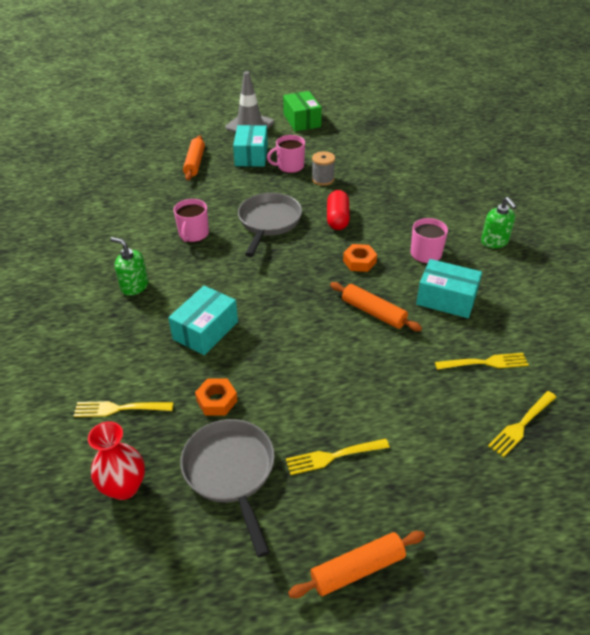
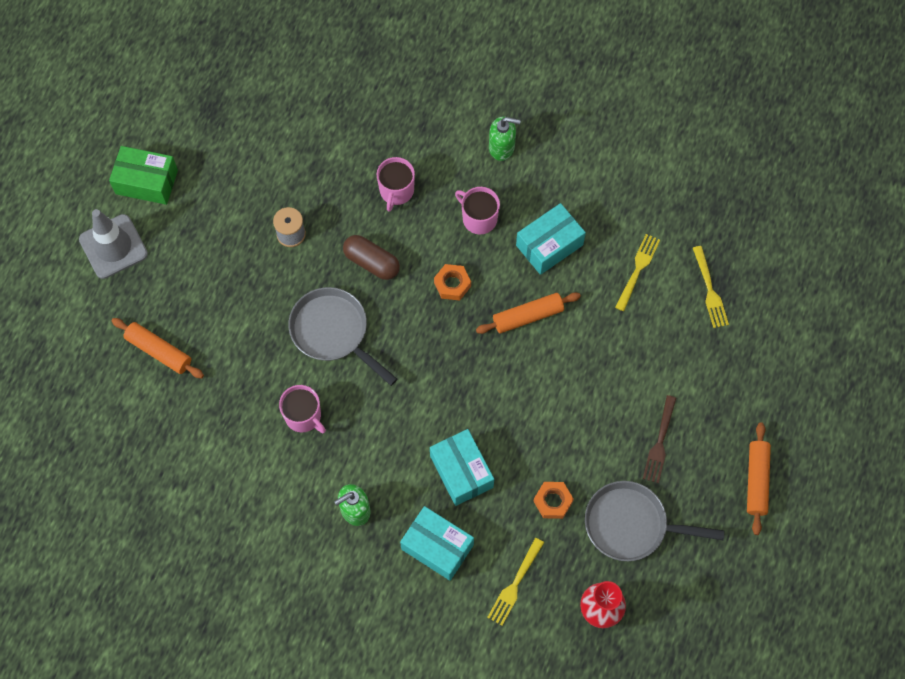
camera: 60 degrees left, 25 degrees up
turquoise box [233,125,268,167] -> turquoise box moved to [400,506,474,581]
pink mug [267,135,305,173] -> pink mug moved to [377,157,415,212]
yellow fork [286,439,390,475] -> brown fork [643,395,676,483]
red capsule [327,190,350,230] -> brown capsule [343,235,400,280]

